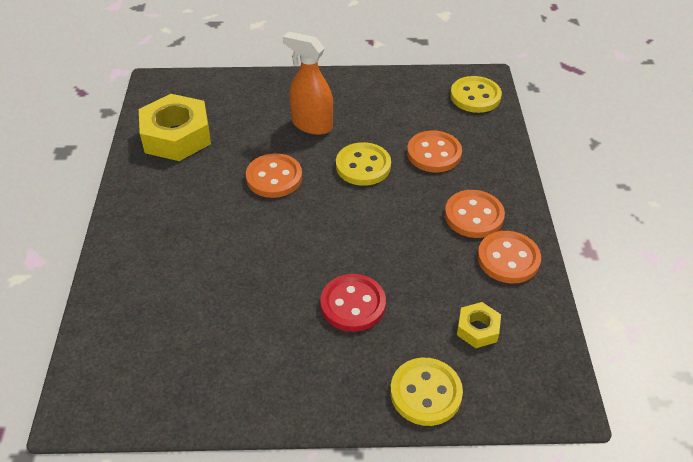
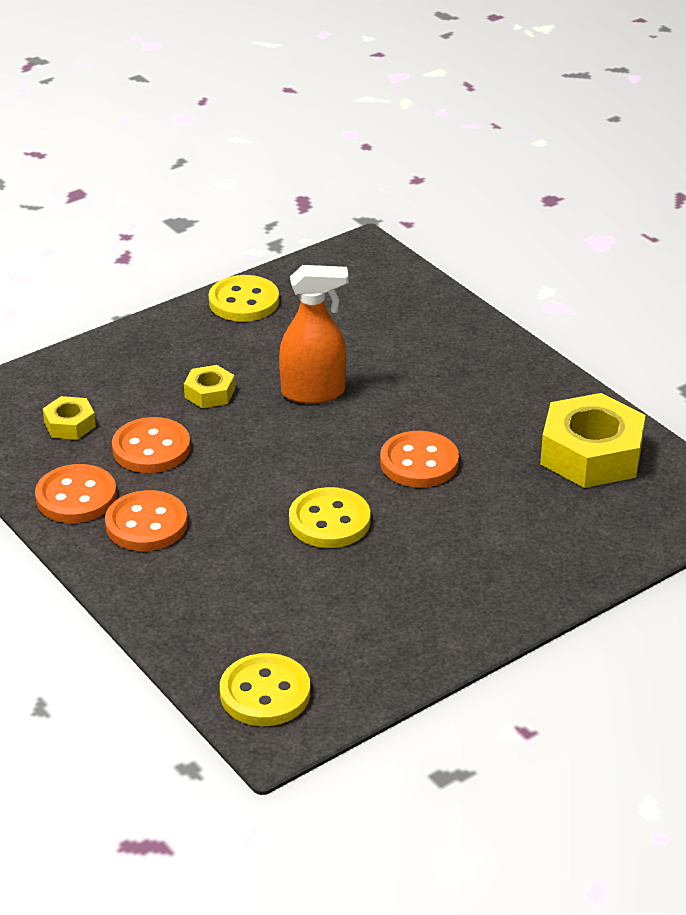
camera: 145 degrees right, 10 degrees down
orange spray bottle [283,31,333,135] -> orange spray bottle moved to [279,265,348,404]
red button [320,274,386,332] -> yellow nut [184,365,235,408]
yellow button [390,358,463,426] -> yellow button moved to [209,275,279,322]
orange button [407,130,462,172] -> orange button moved to [112,417,190,473]

